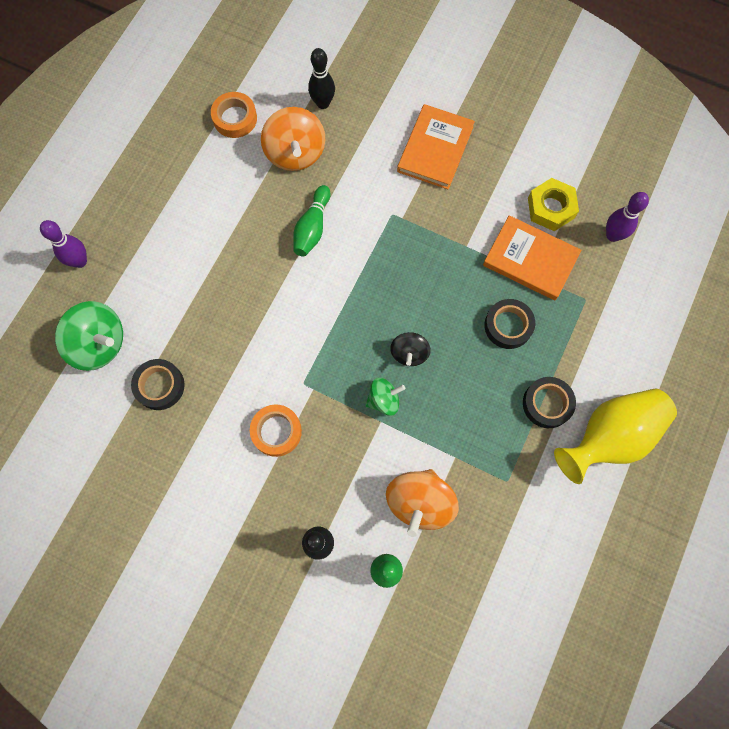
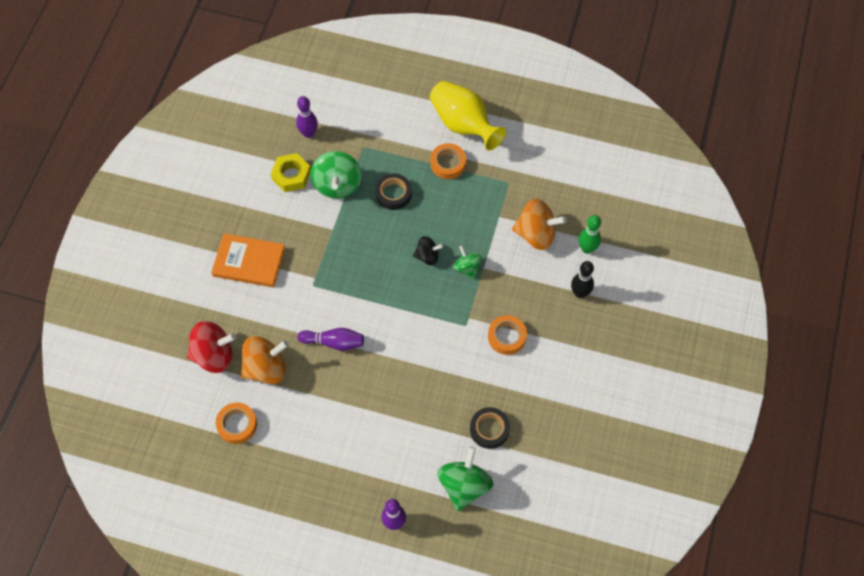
camera: 100 degrees left, 10 degrees down
green bowling pin [293,185,330,256] -> purple bowling pin [297,328,364,351]
black bowling pin [308,48,335,109] -> red spinning top [187,321,236,373]
orange book [483,215,581,300] -> green spinning top [311,151,362,199]
black tape [523,377,576,428] -> orange tape [430,143,466,179]

